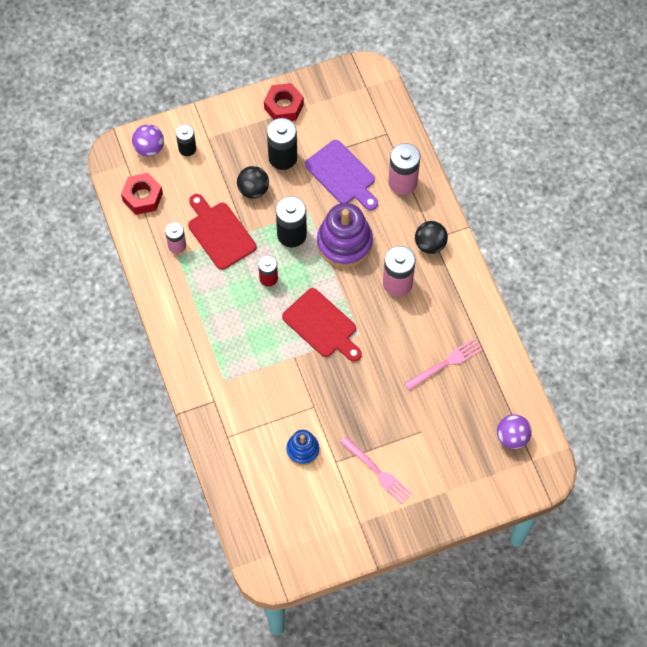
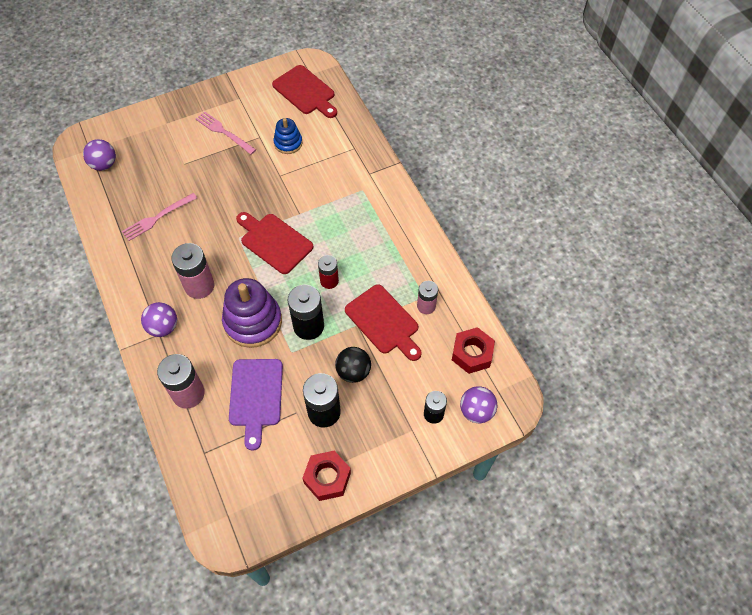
camera: 175 degrees right, 5 degrees down
purple cutting board [305,140,378,210] -> purple cutting board turned 135 degrees counterclockwise [229,359,283,451]
black ball [415,221,448,254] -> purple ball [141,302,177,337]
none -> red cutting board [272,65,337,118]

